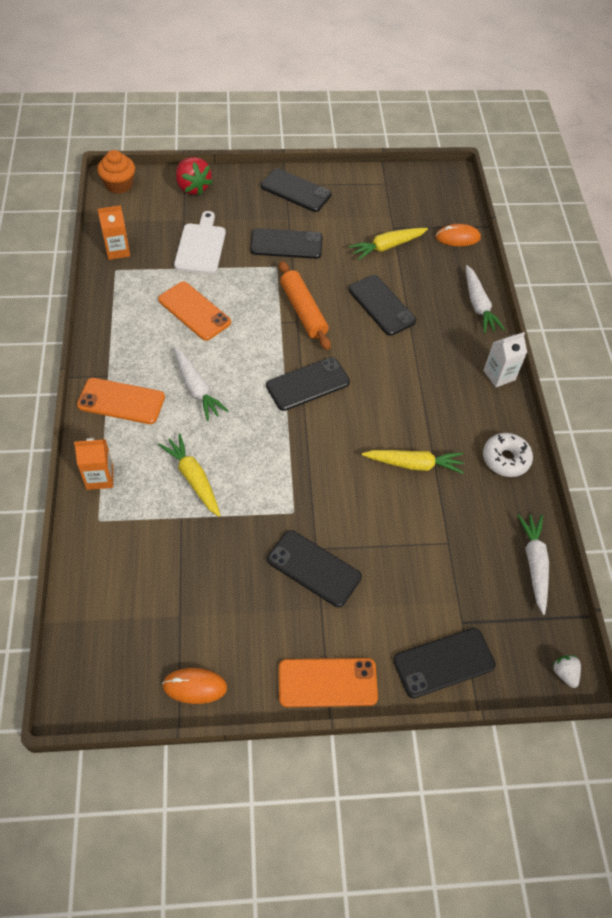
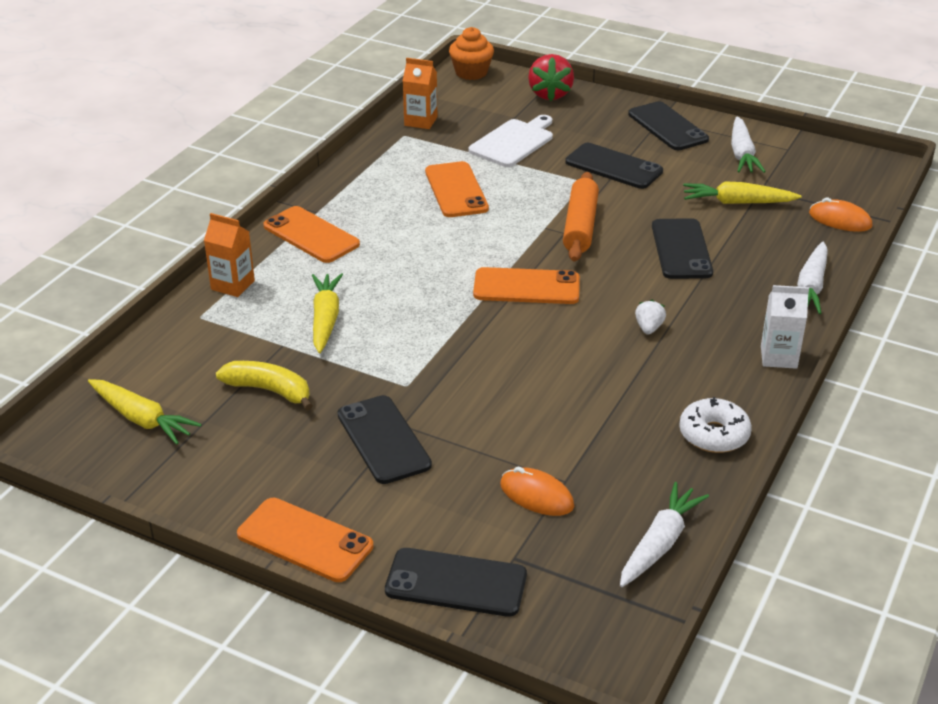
camera: 35 degrees right, 20 degrees down
orange mouse [162,668,227,704] -> orange mouse moved to [500,467,575,516]
white carrot [174,347,229,421] -> white carrot moved to [731,116,766,173]
black phone [266,357,350,411] -> orange phone [473,267,580,304]
yellow carrot [362,450,464,474] -> yellow carrot moved to [88,379,202,445]
white strawberry [552,655,581,688] -> white strawberry moved to [635,300,666,334]
none -> yellow banana [216,361,313,411]

